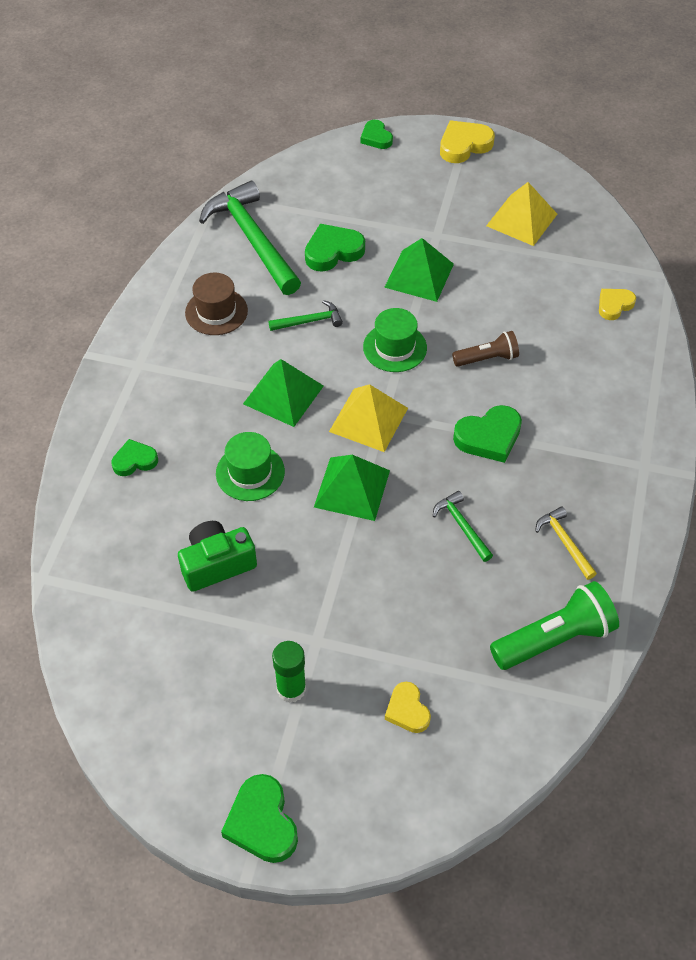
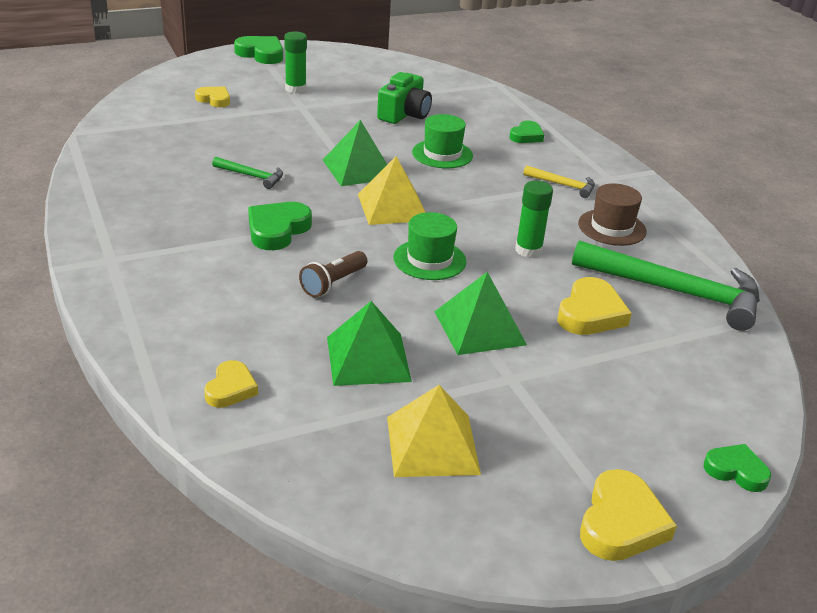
camera: 140 degrees right, 20 degrees down
green pyramid [243,359,324,427] -> green pyramid moved to [327,301,412,386]
green hammer [268,300,343,331] -> green glue stick [515,181,553,258]
green heart [305,224,365,272] -> yellow heart [557,277,632,335]
green flashlight [490,581,619,670] -> none
yellow hammer [535,507,597,580] -> yellow hammer moved to [523,165,595,198]

